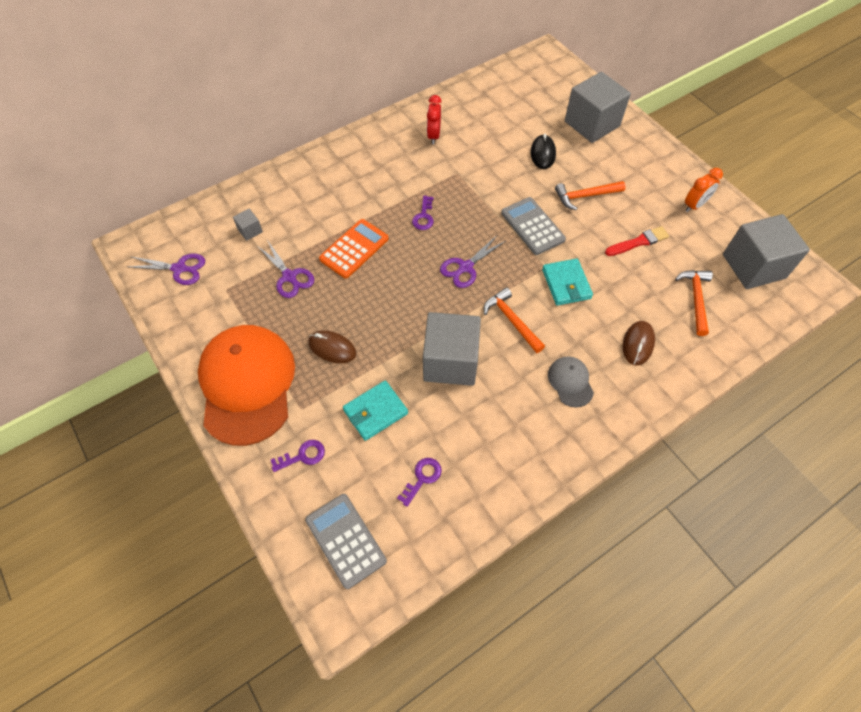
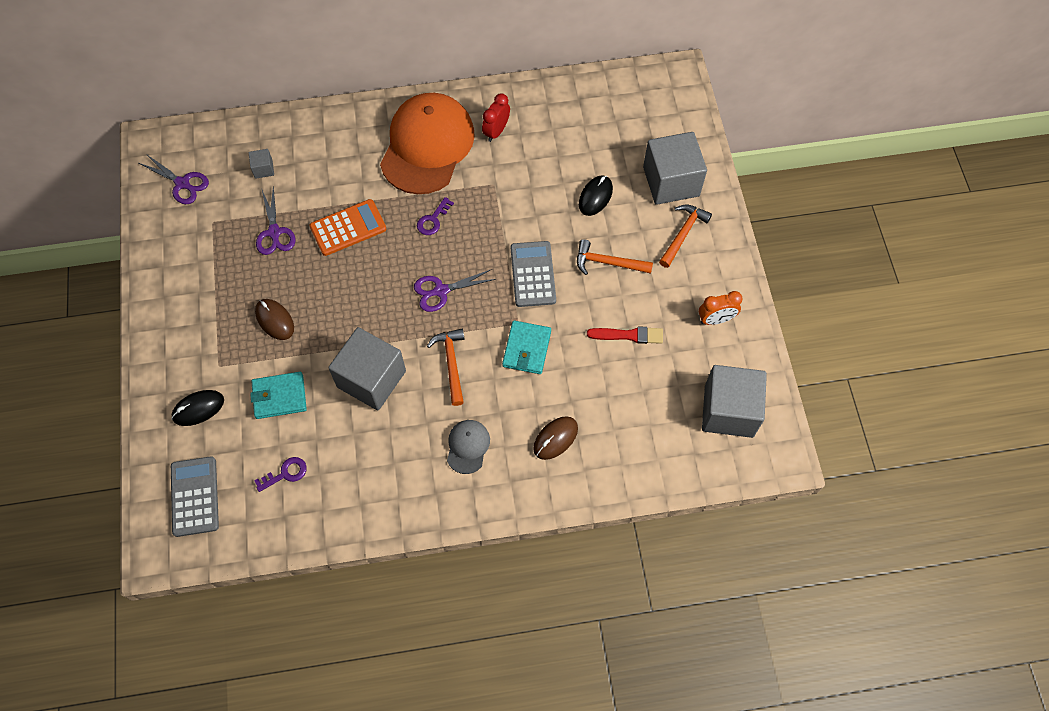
camera: 25 degrees right, 5 degrees up
orange cap [198,325,295,446] -> orange cap moved to [380,93,475,194]
purple key [271,440,325,472] -> black mouse [172,390,224,426]
orange hammer [675,270,713,336] -> orange hammer moved to [659,204,712,268]

